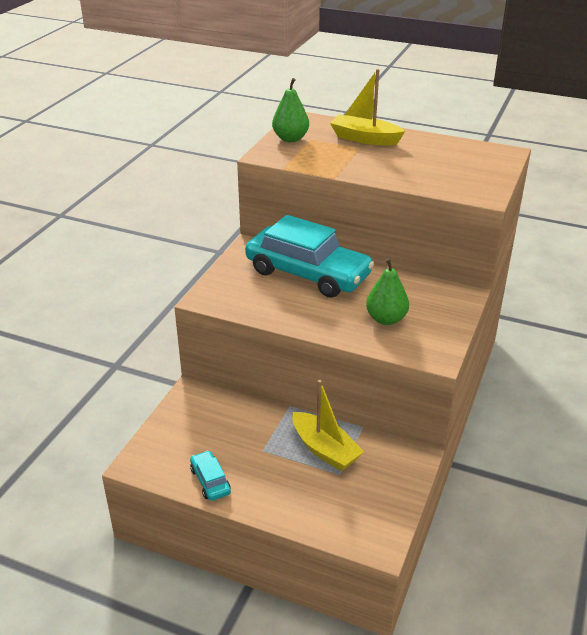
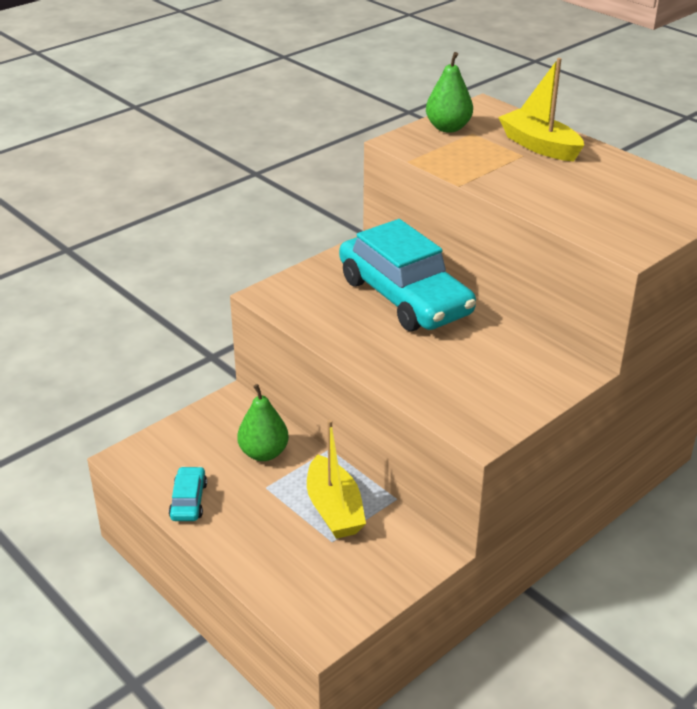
camera: 25 degrees right, 0 degrees up
green pear [366,258,409,325] -> green pear moved to [237,384,289,461]

